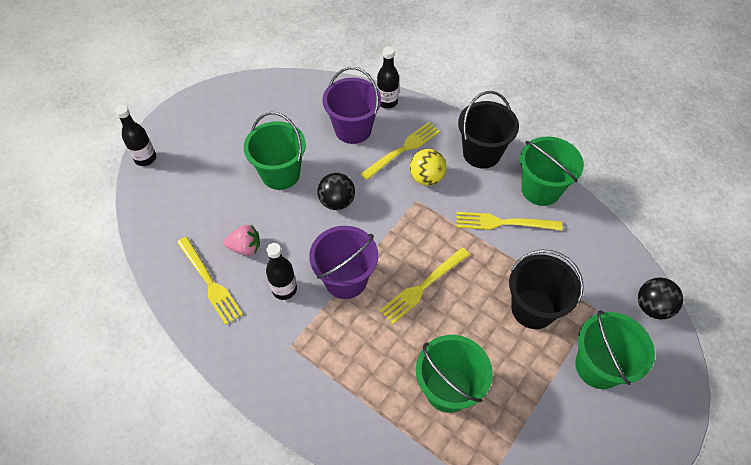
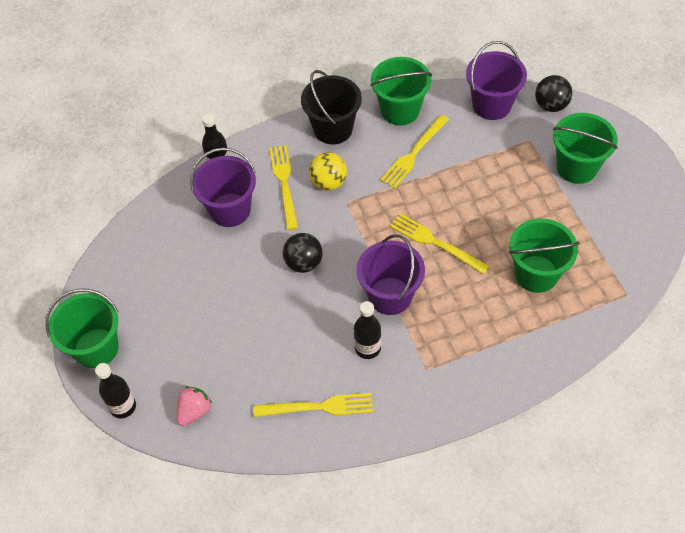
camera: 55 degrees left, 0 degrees up
pink strawberry [224,225,260,256] -> pink strawberry moved to [176,386,212,426]
green bucket [244,112,306,190] -> green bucket moved to [45,288,119,368]
yellow fork [380,247,470,324] -> yellow fork turned 135 degrees clockwise [390,213,490,274]
black bucket [509,250,584,329] -> none
none -> purple bucket [466,41,527,120]

